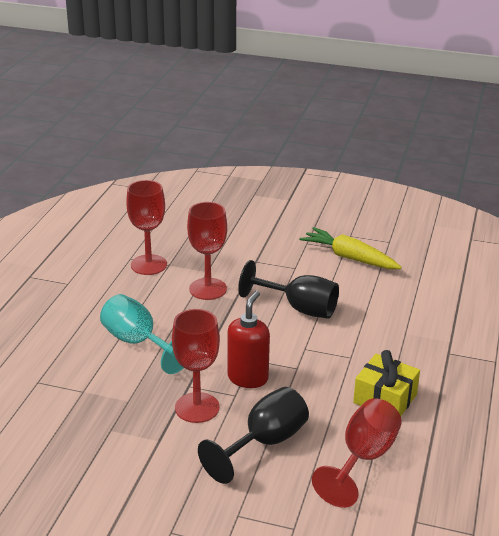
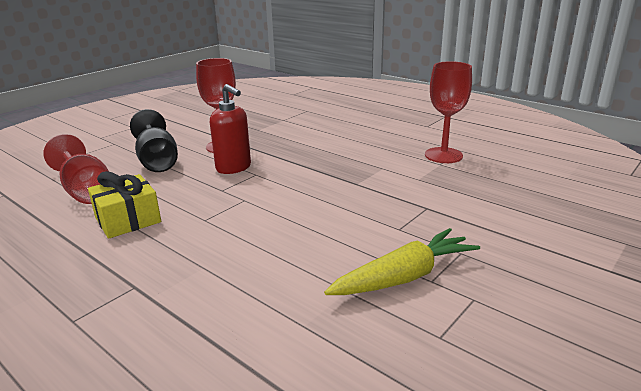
camera: 115 degrees right, 5 degrees down
turquoise goblet [100,294,184,374] -> none
red goblet [187,202,227,300] -> none
black goblet [238,260,339,319] -> none

